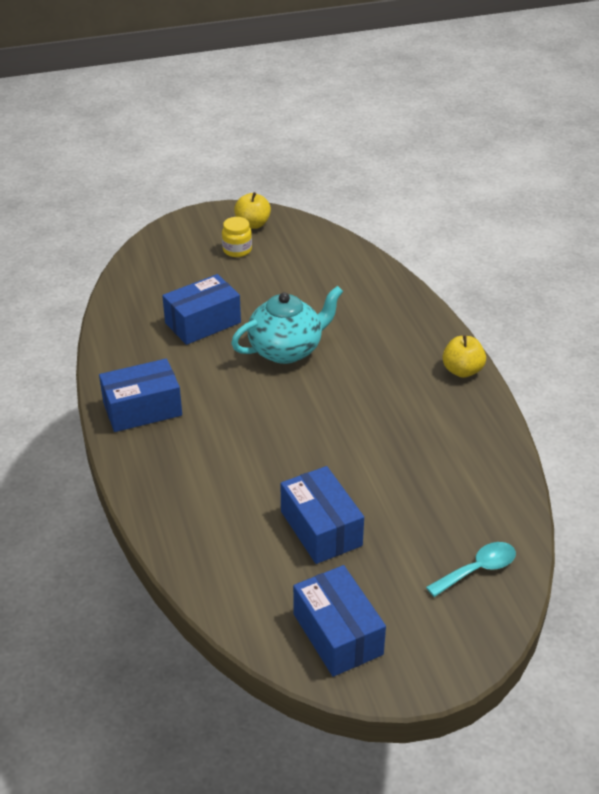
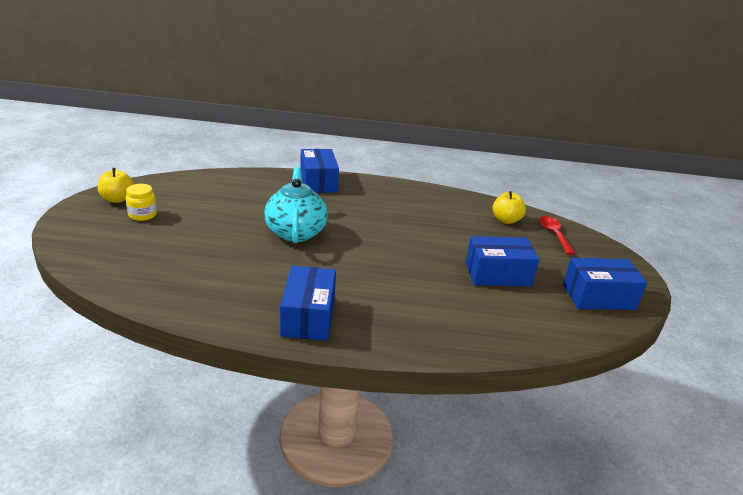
camera: 70 degrees left, 10 degrees down
blue box [162,274,241,345] -> blue box moved to [300,149,339,193]
turquoise spoon [426,542,516,597] -> red spoon [539,216,575,255]
yellow apple [442,335,486,378] -> yellow apple moved to [492,191,526,224]

